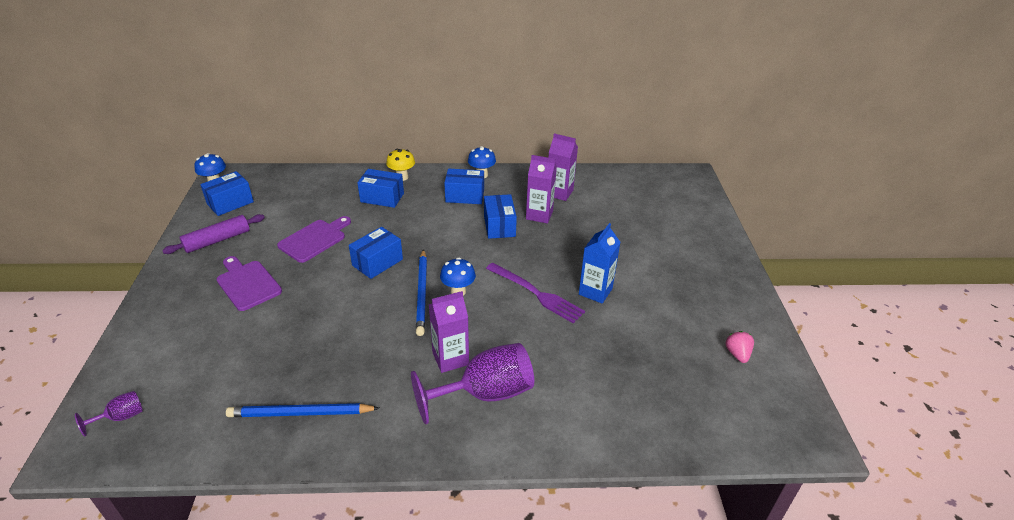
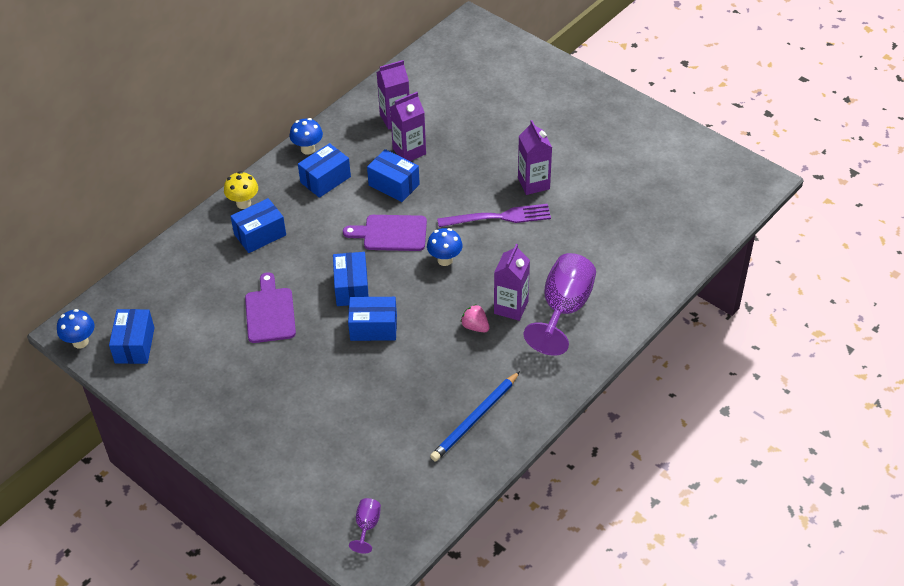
camera: 45 degrees left, 10 degrees up
purple rolling pin [162,214,265,254] -> none
purple cutting board [217,256,282,311] -> purple cutting board moved to [343,215,427,251]
blue pencil [416,249,427,336] -> none
blue carton [579,223,621,304] -> purple carton [518,120,552,195]
pink strawberry [725,331,754,363] -> pink strawberry moved to [461,305,490,332]
none -> blue box [348,297,397,341]

